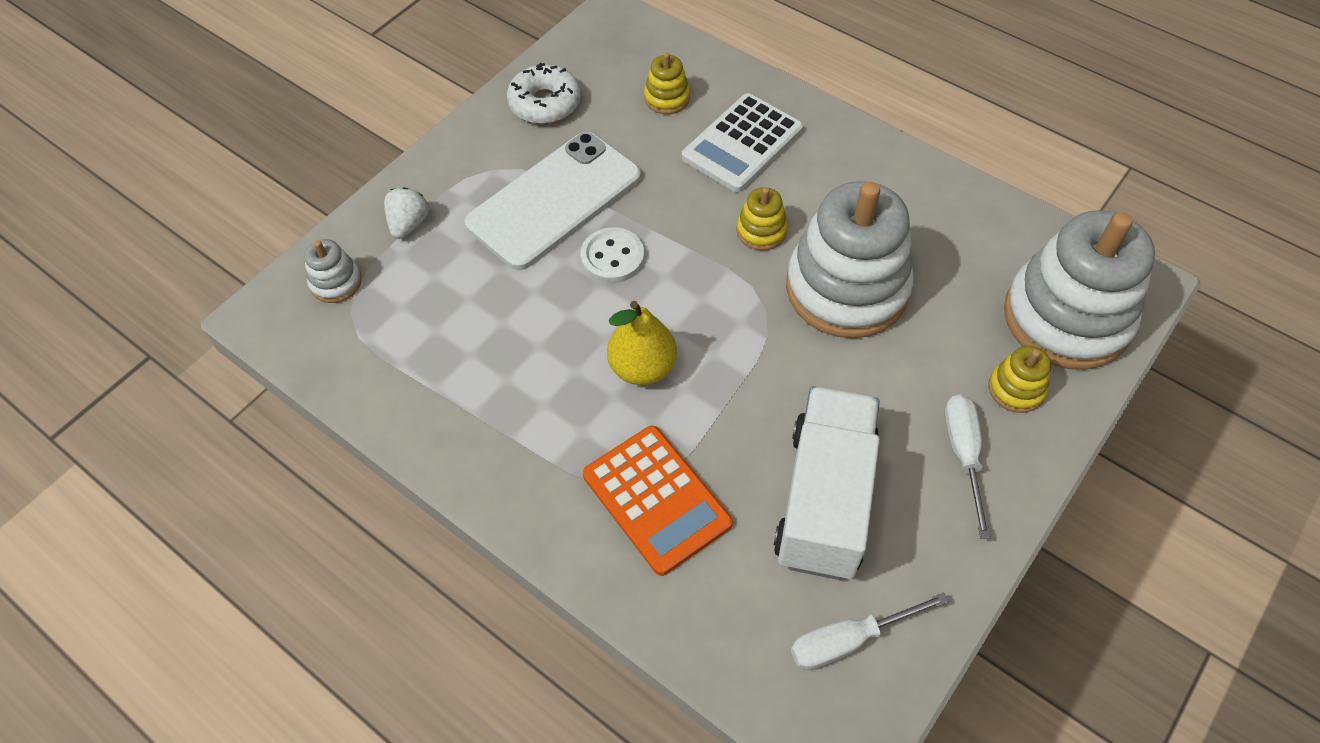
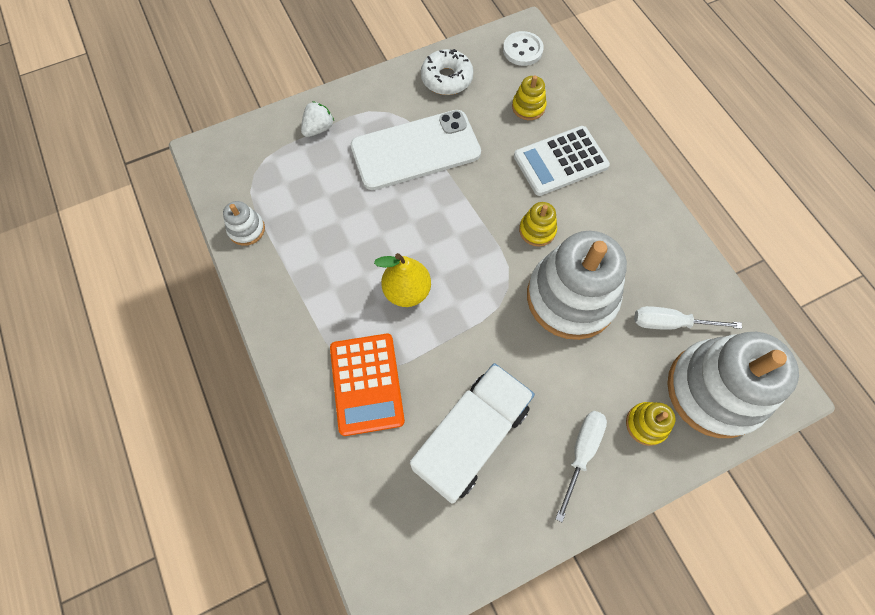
camera: 25 degrees right, 10 degrees up
white stacking toy [304,239,362,303] -> white stacking toy moved to [223,201,265,246]
white button [581,227,644,283] -> white button moved to [503,31,544,66]
white screwdriver [791,592,949,670] -> white screwdriver moved to [634,306,742,330]

